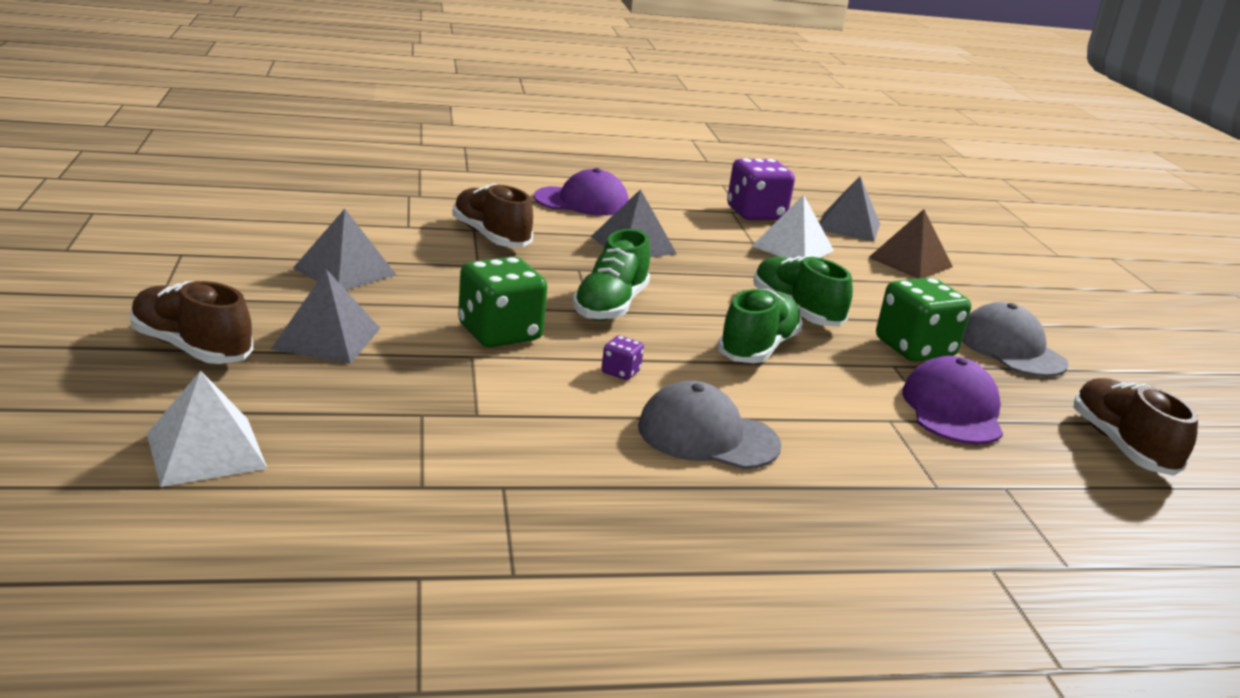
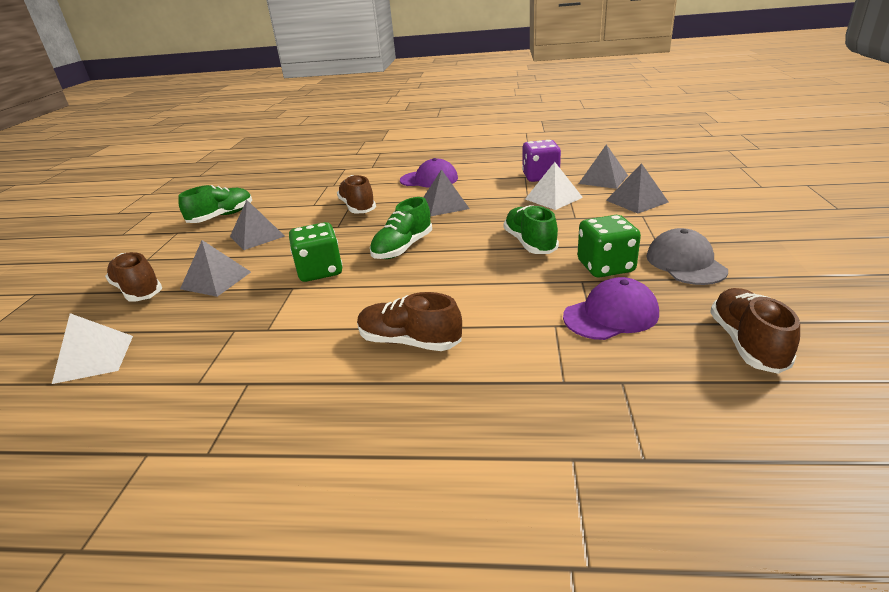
camera: 20 degrees right, 5 degrees up
purple dice [601,335,644,380] -> none
grey cap [638,381,781,469] -> brown shoe [357,292,462,351]
green shoe [717,289,803,363] -> green shoe moved to [178,185,252,223]
brown pyramid [868,209,953,279] -> grey pyramid [606,163,668,214]
purple cap [902,356,1003,444] -> purple cap turned 45 degrees clockwise [563,277,659,340]

